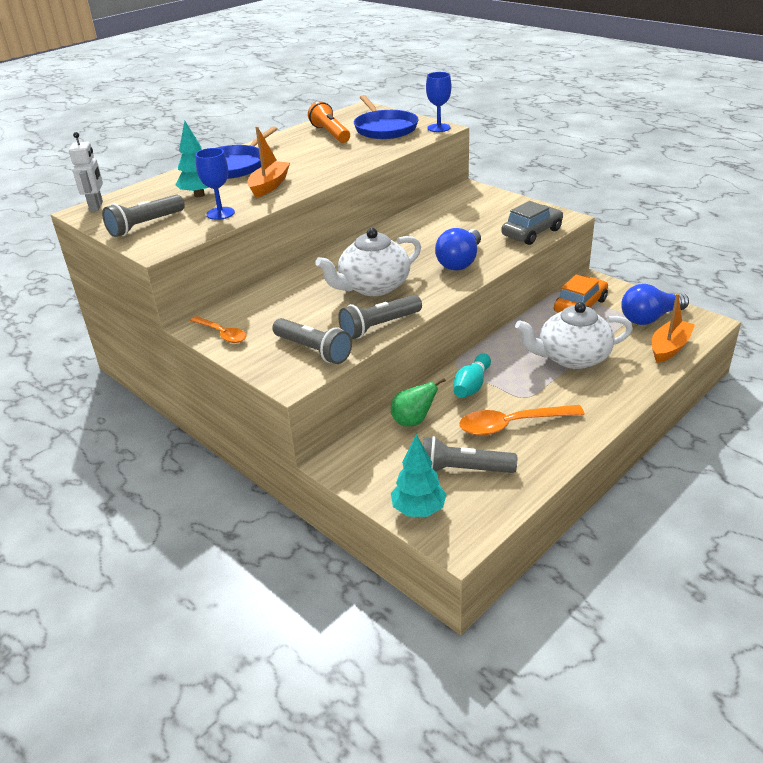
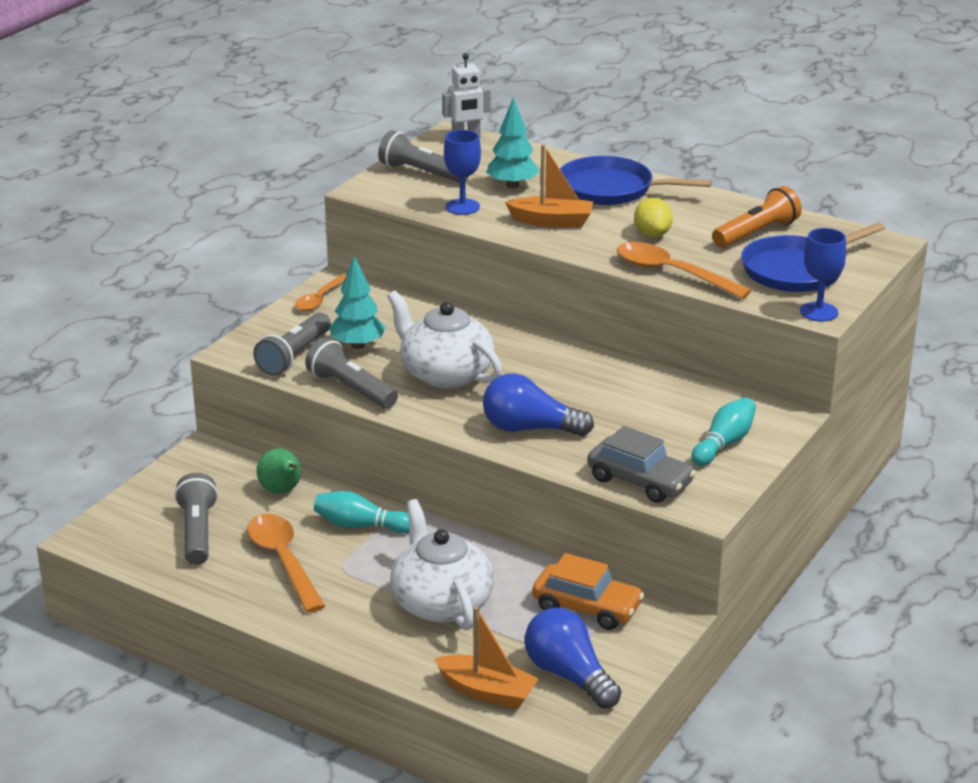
camera: 75 degrees right, 5 degrees down
turquoise tree [391,434,447,517] -> turquoise tree moved to [330,256,386,349]
none -> orange spoon [617,242,752,299]
none -> yellow lemon [634,198,673,237]
none -> turquoise bowling pin [691,397,756,466]

